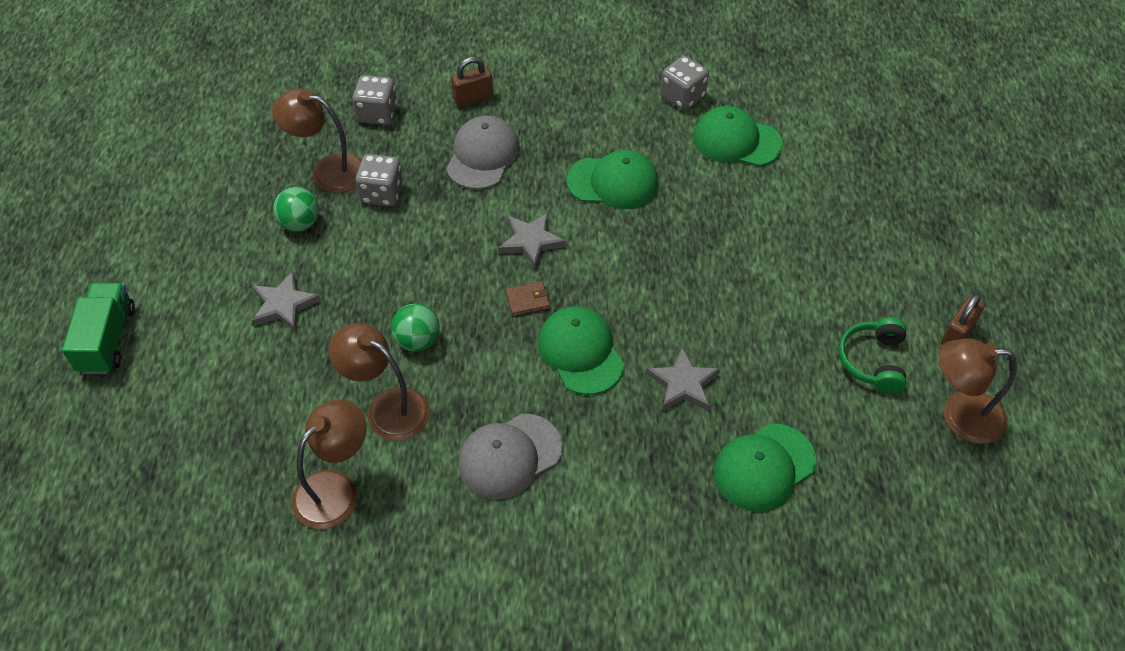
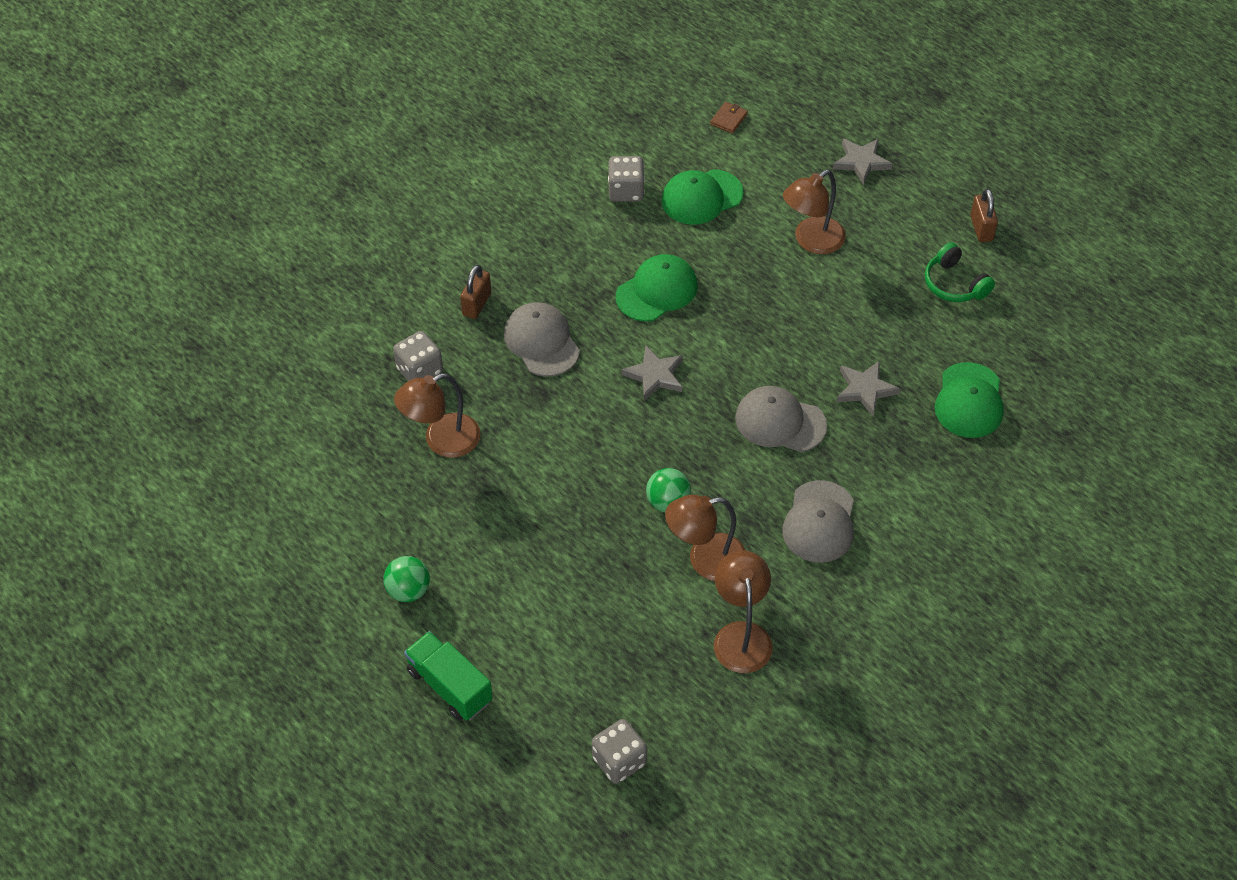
camera: 45 degrees left, 0 degrees up
grey star [252,271,321,332] -> grey star moved to [833,139,892,185]
green ball [273,187,319,232] -> green ball moved to [383,556,430,602]
grey dice [356,154,403,206] -> grey dice moved to [592,719,647,784]
brown wallet [505,281,550,316] -> brown wallet moved to [710,102,748,134]
green cap [538,306,624,395] -> grey cap [735,386,827,452]
brown lamp [939,339,1017,444] -> brown lamp moved to [783,170,846,254]

